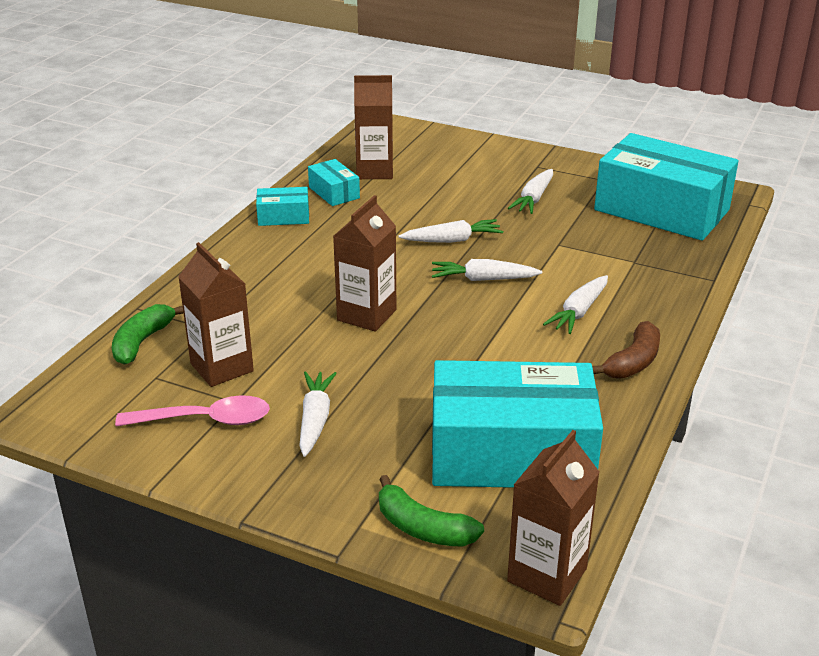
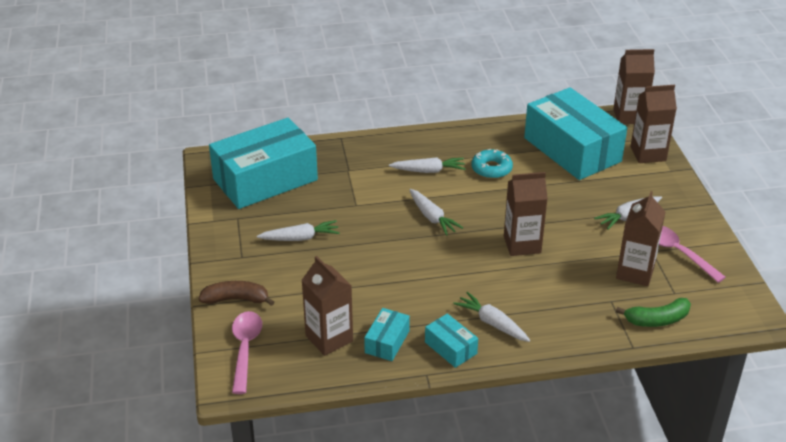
camera: 125 degrees left, 5 degrees up
green banana [379,475,484,547] -> brown carton [630,85,677,163]
white carrot [398,219,503,243] -> white carrot moved to [453,292,530,342]
brown banana [592,321,660,379] -> brown banana moved to [199,281,274,306]
turquoise box [594,133,738,241] -> turquoise box turned 60 degrees clockwise [209,118,318,209]
none -> pink spoon [232,311,262,394]
none -> turquoise donut [471,149,513,179]

